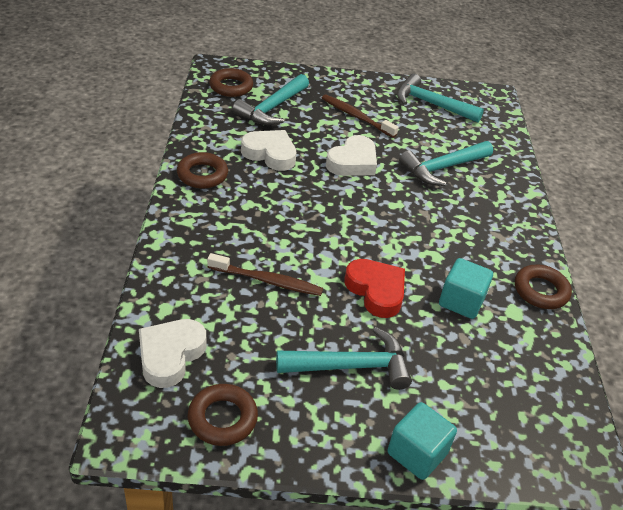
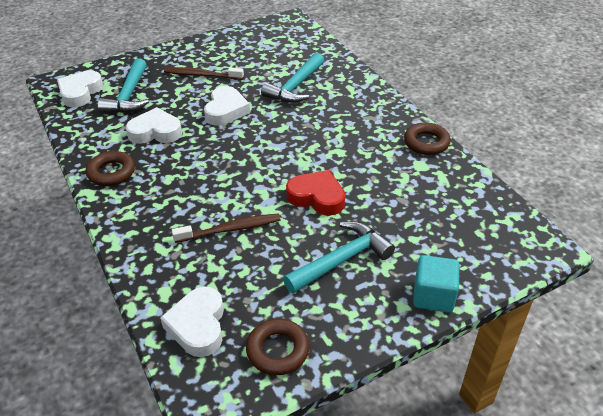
camera: 25 degrees left, 0 degrees up
brown ring [209,68,253,97] -> white heart [57,70,103,108]
turquoise hammer [397,74,484,123] -> none
turquoise cube [439,258,493,319] -> none

